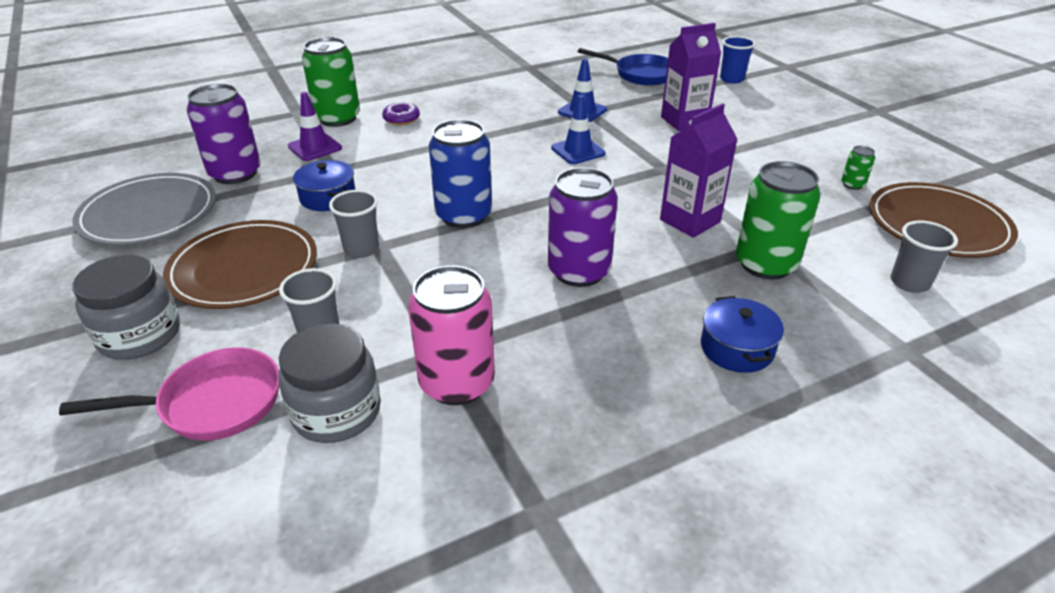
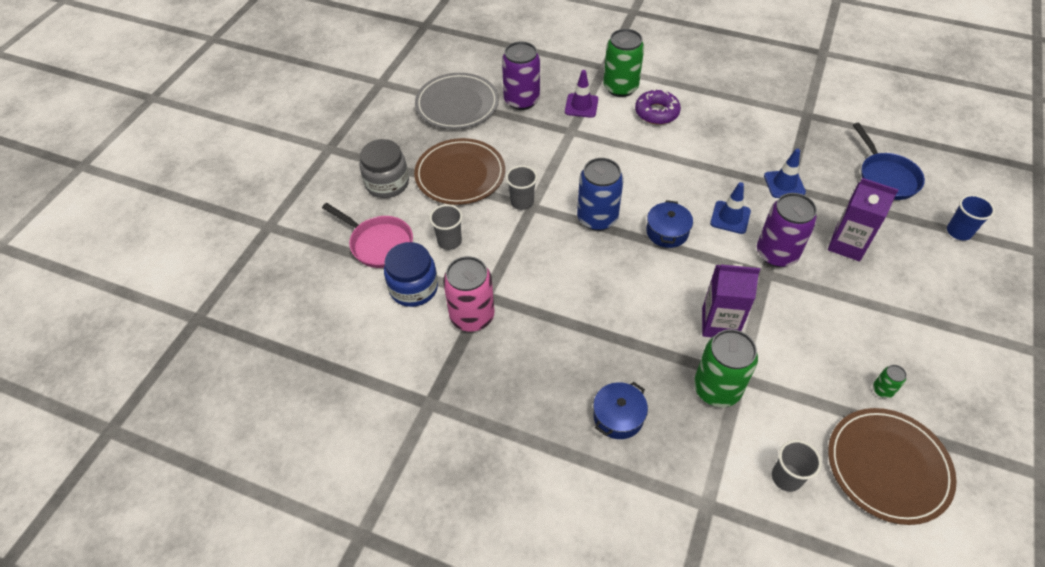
camera: 50 degrees right, 15 degrees up
grey jar [279,323,381,443] -> blue jar [384,242,438,307]
blue pot [293,160,356,211] -> blue pot moved to [646,200,693,248]
purple donut [382,102,420,125] -> purple donut [635,88,681,125], size x1.52
purple can [548,167,618,287] -> purple can moved to [757,193,817,267]

